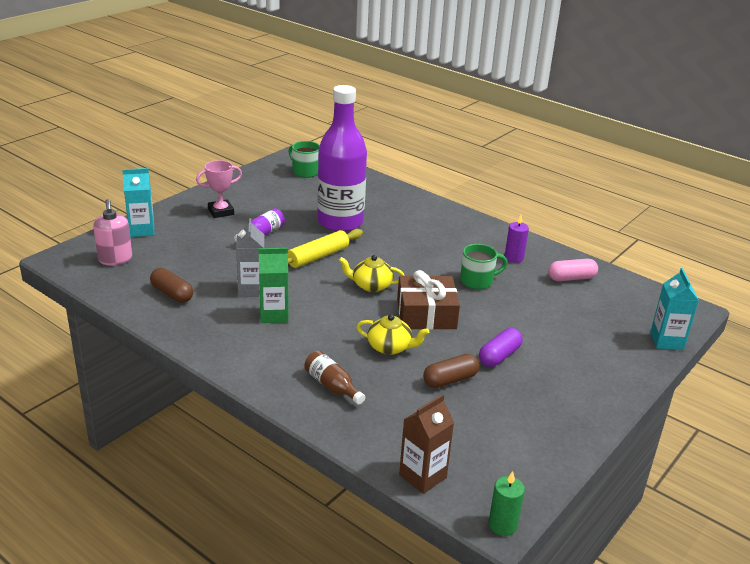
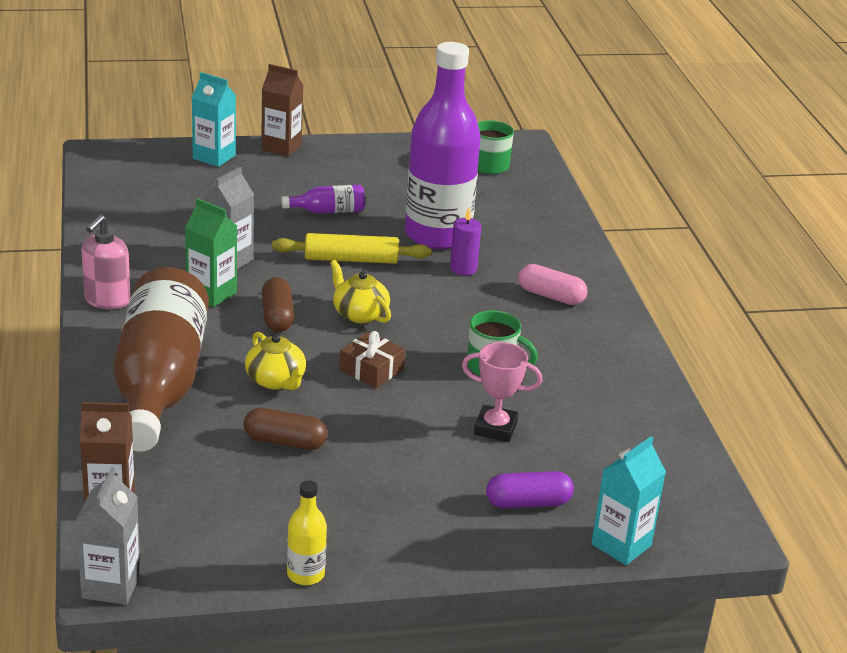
camera: 40 degrees right, 0 degrees up
pink soap dispenser [93,199,132,265] -> pink soap dispenser moved to [81,215,131,310]
brown capsule [150,268,193,303] -> brown capsule moved to [262,277,294,332]
pink trophy [196,160,242,218] -> pink trophy moved to [462,342,542,442]
brown bottle [304,351,365,405] -> brown bottle [113,267,209,452], size x2.44
brown gift [397,270,460,330] -> brown gift [339,331,405,388], size x0.61
purple capsule [479,328,523,367] -> purple capsule moved to [486,471,574,508]
green candle [489,471,525,536] -> grey carton [76,467,141,605]
purple candle [505,215,529,263] -> purple candle moved to [450,207,481,275]
pink capsule [548,259,598,281] -> pink capsule moved to [518,264,588,305]
none -> brown carton [261,64,303,156]
none -> yellow bottle [287,480,327,585]

